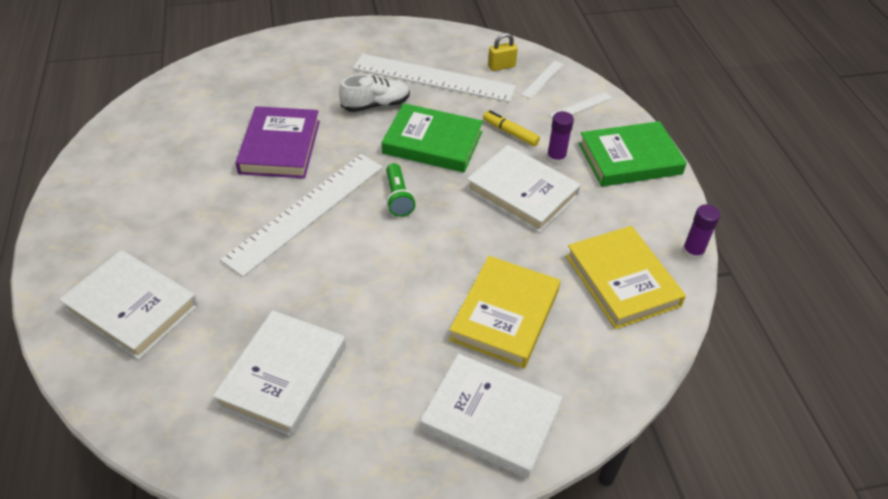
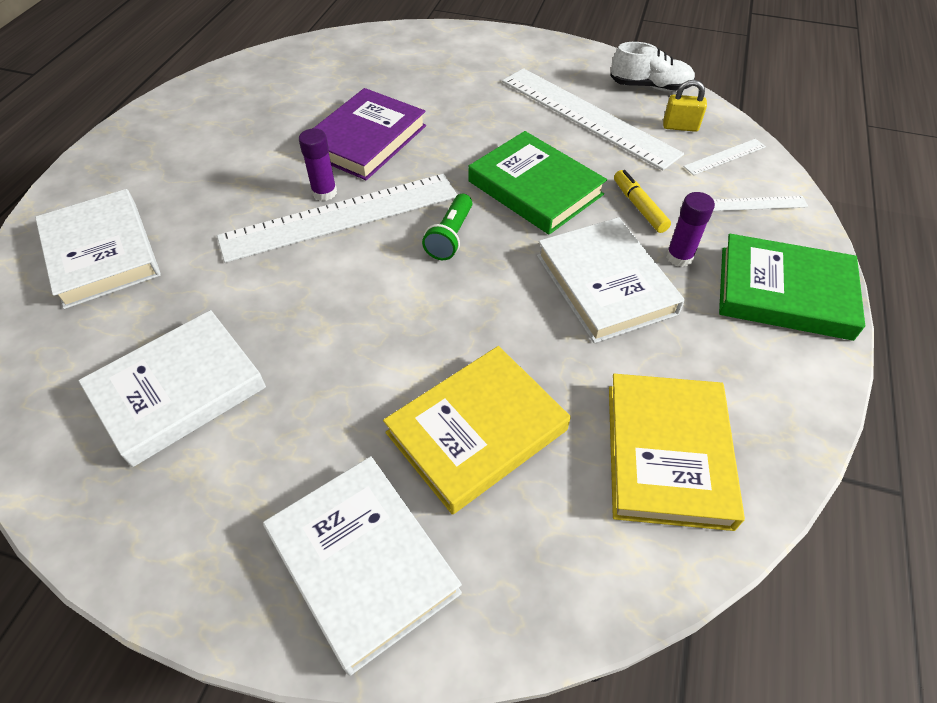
camera: 30 degrees right, 5 degrees up
white shoe [339,74,410,112] -> white shoe moved to [610,42,695,91]
purple glue stick [682,204,720,260] -> purple glue stick moved to [299,128,337,201]

